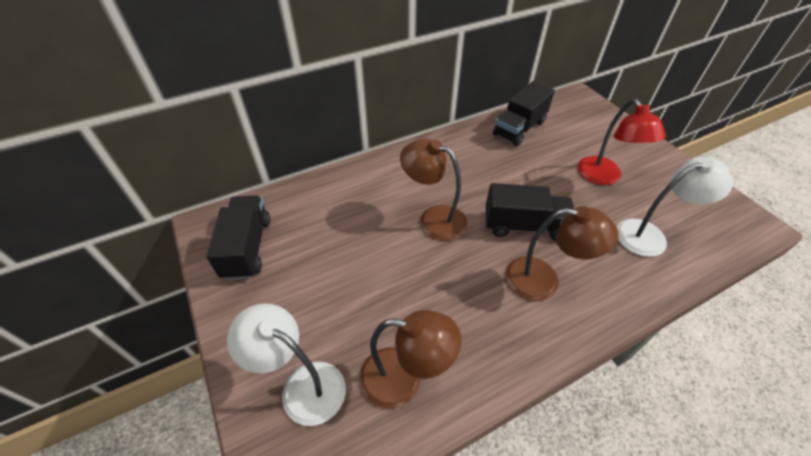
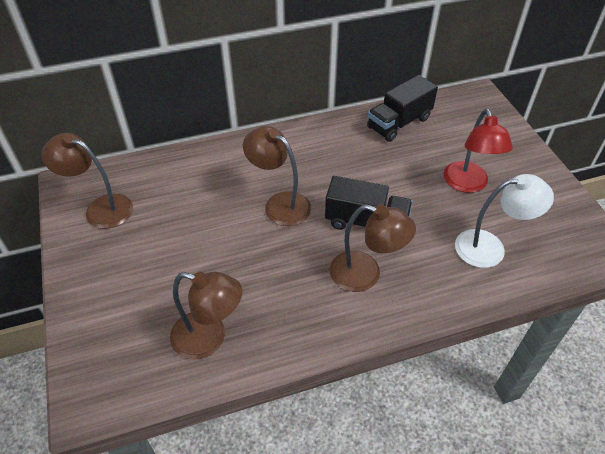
camera: 10 degrees right, 0 degrees up
black truck [206,195,270,280] -> brown lamp [41,133,133,229]
white lamp [227,304,346,426] -> none

